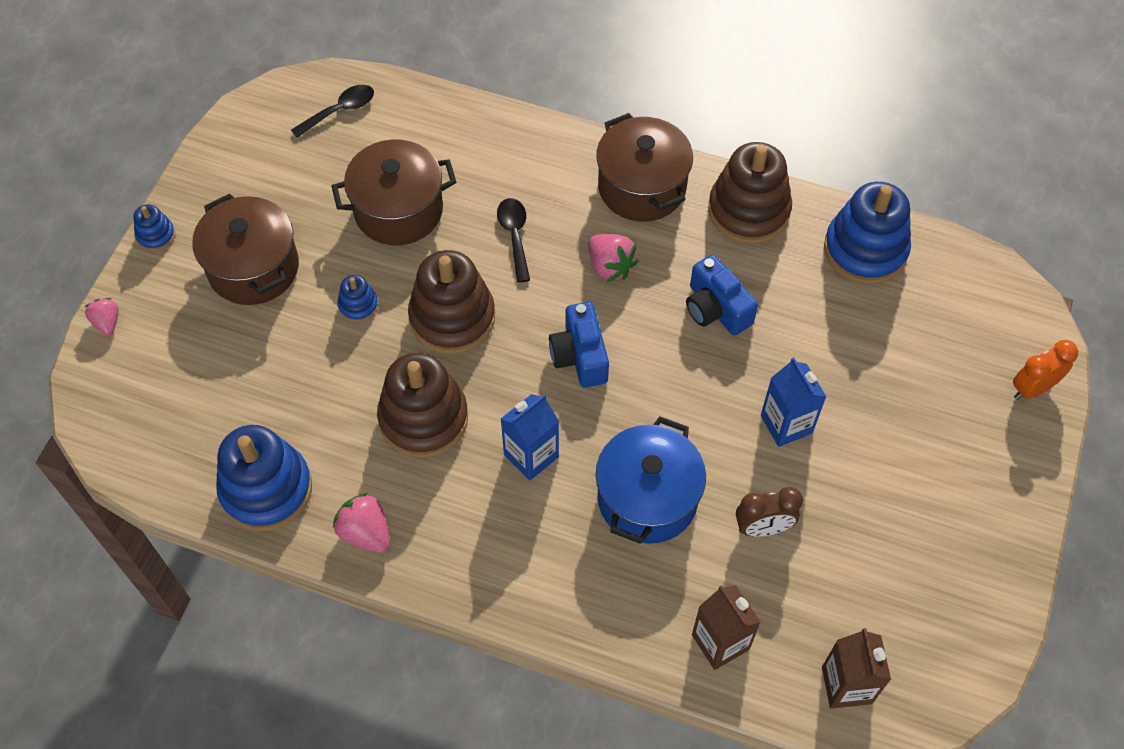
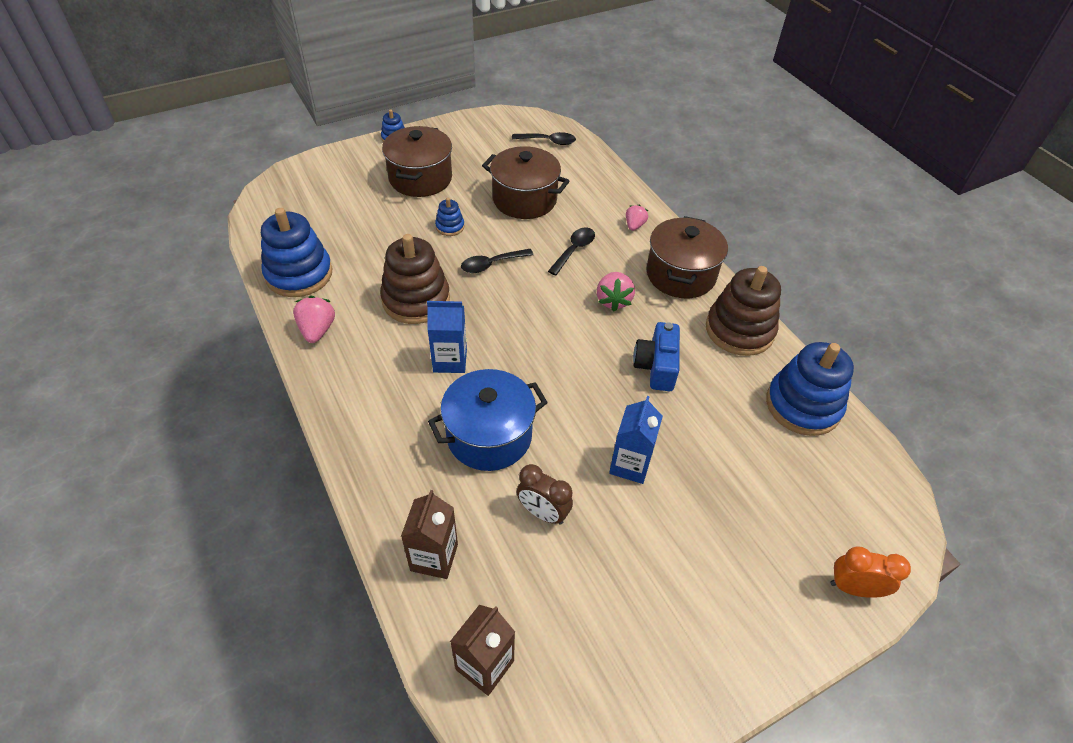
camera: 40 degrees right, 10 degrees down
pink strawberry [85,298,119,335] -> pink strawberry moved to [626,205,648,231]
brown stacking toy [408,250,495,354] -> black spoon [461,249,534,273]
blue camera [549,302,609,388] -> none

